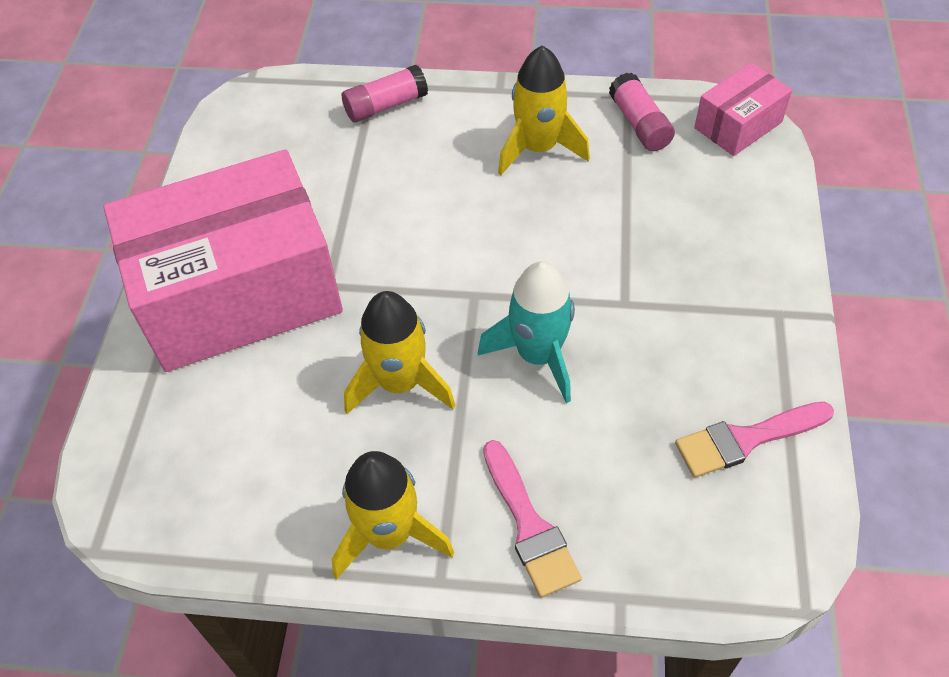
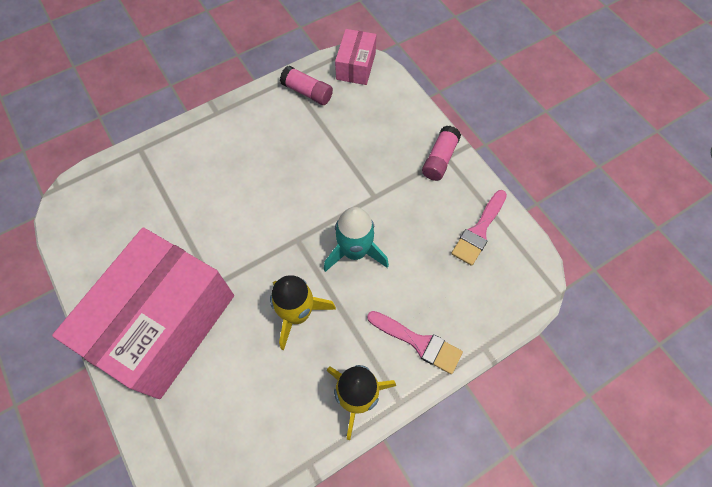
camera: 40 degrees left, 10 degrees up
pink glue stick [342,65,428,123] -> pink glue stick moved to [422,126,461,181]
yellow rocket [498,46,590,175] -> none

